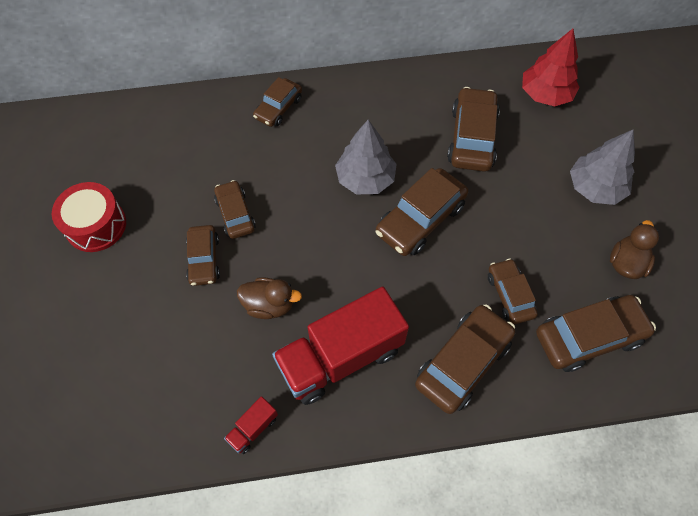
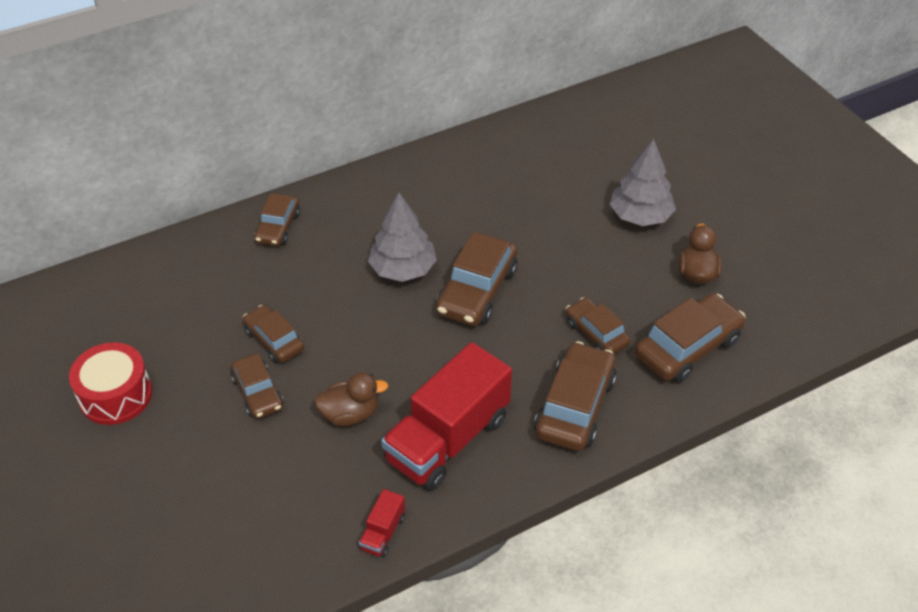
camera: 20 degrees left, 15 degrees down
brown car [447,87,500,172] -> none
red tree [522,29,580,106] -> none

